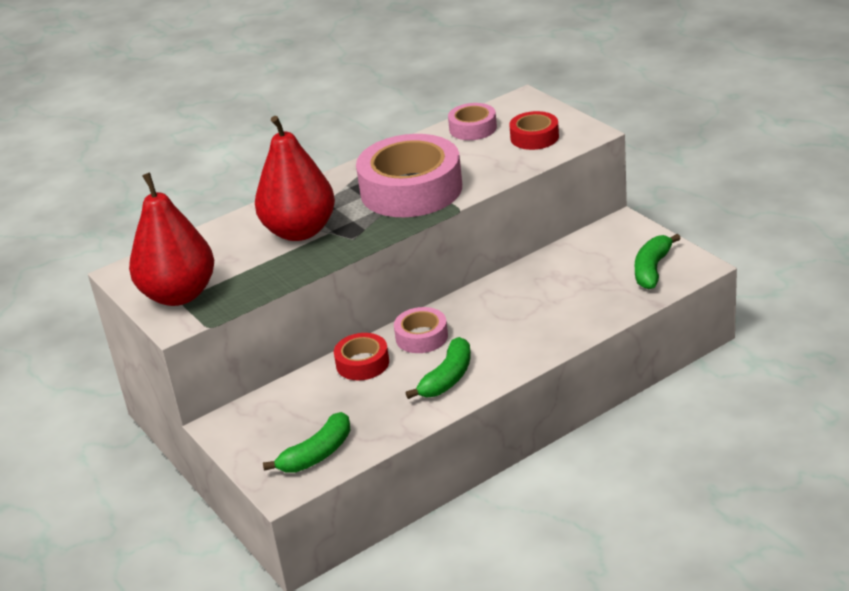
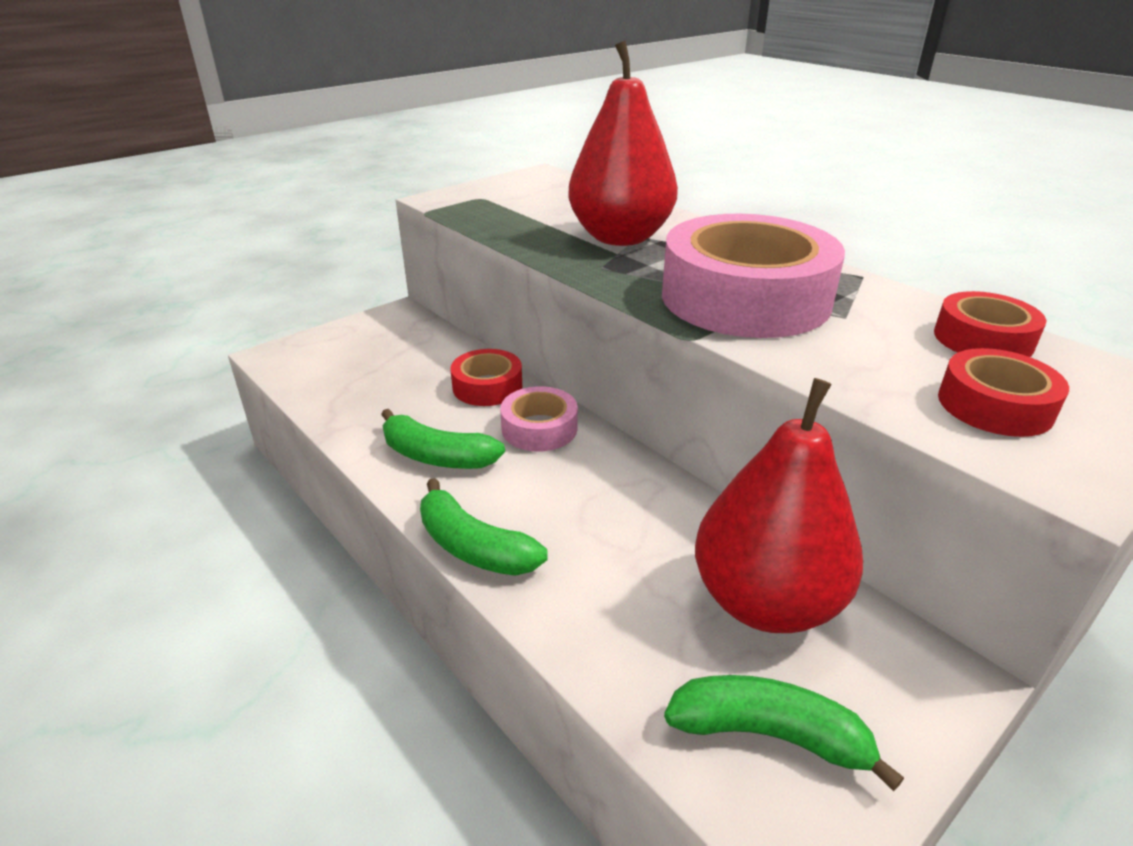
camera: 80 degrees right, 0 degrees up
red pear [129,173,214,306] -> red pear moved to [695,378,863,633]
green banana [263,412,351,473] -> green banana moved to [420,478,548,576]
pink tape [448,103,497,140] -> red tape [934,291,1047,357]

